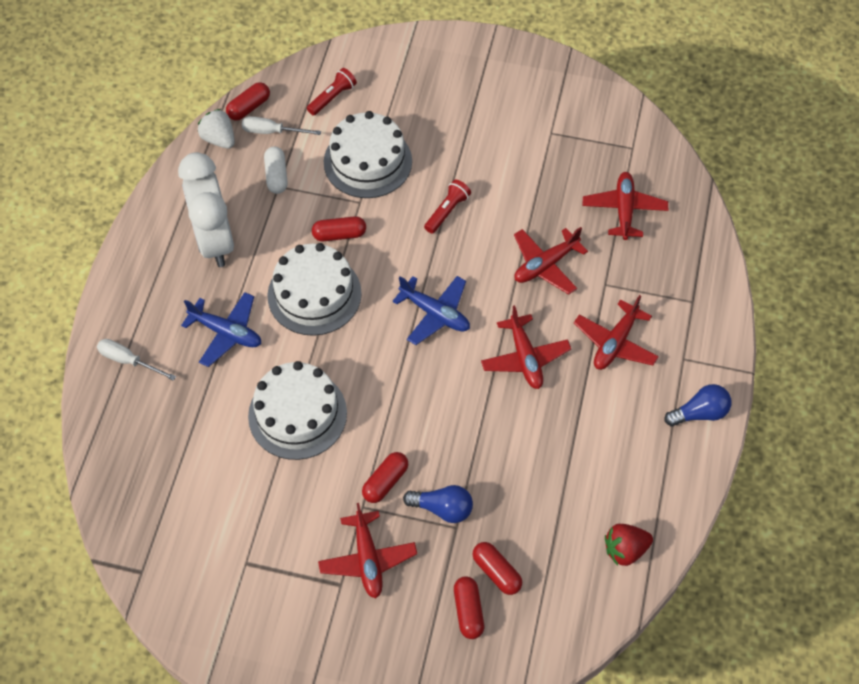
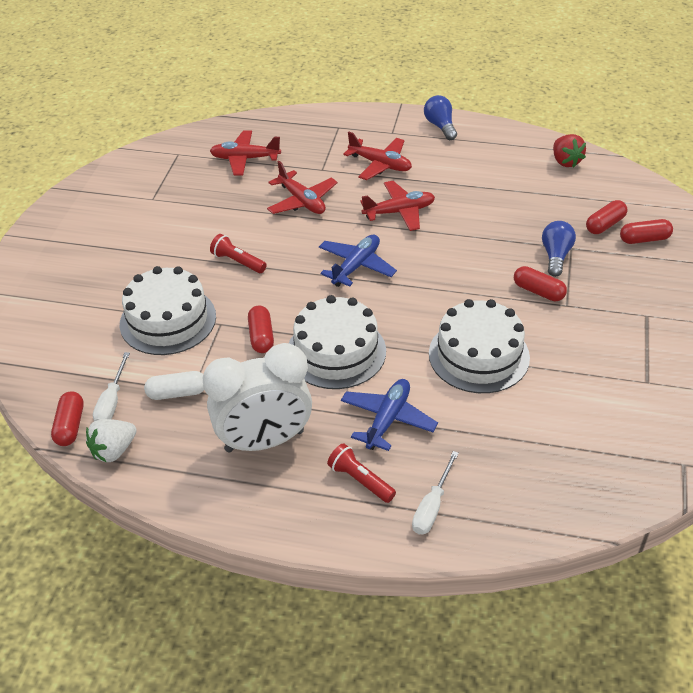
camera: 90 degrees left, 15 degrees down
red capsule [226,82,270,121] -> red capsule turned 45 degrees clockwise [51,391,84,446]
red flashlight [307,68,357,116] -> red flashlight moved to [327,443,396,503]
red plane [318,503,417,598] -> none

